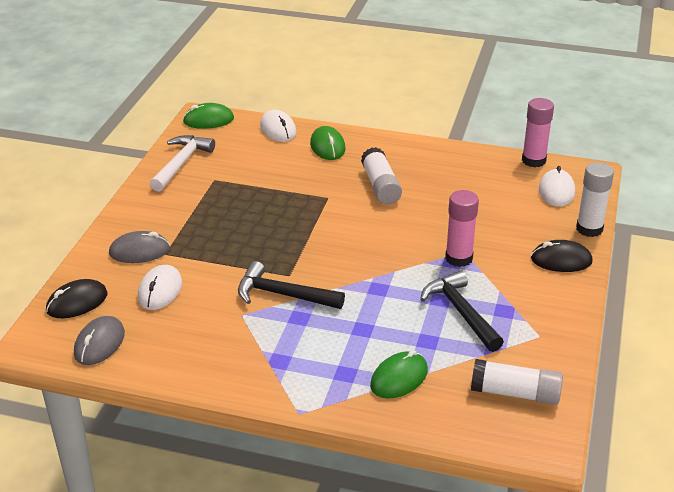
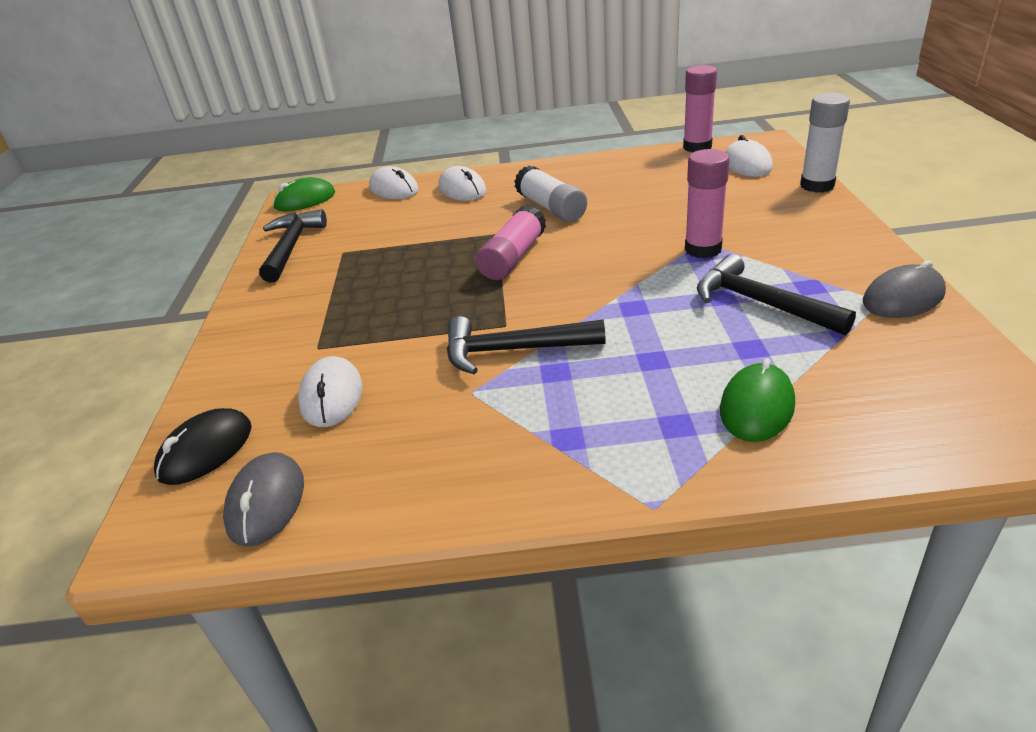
camera: 15 degrees left, 0 degrees up
grey mouse [109,231,170,263] -> grey mouse moved to [863,260,946,318]
white hammer [150,135,215,192] -> black hammer [259,209,327,283]
green mouse [310,126,345,160] -> white mouse [439,166,486,201]
white glue stick [471,359,563,405] -> none
black mouse [531,240,593,272] -> none
none -> pink glue stick [476,205,546,280]

